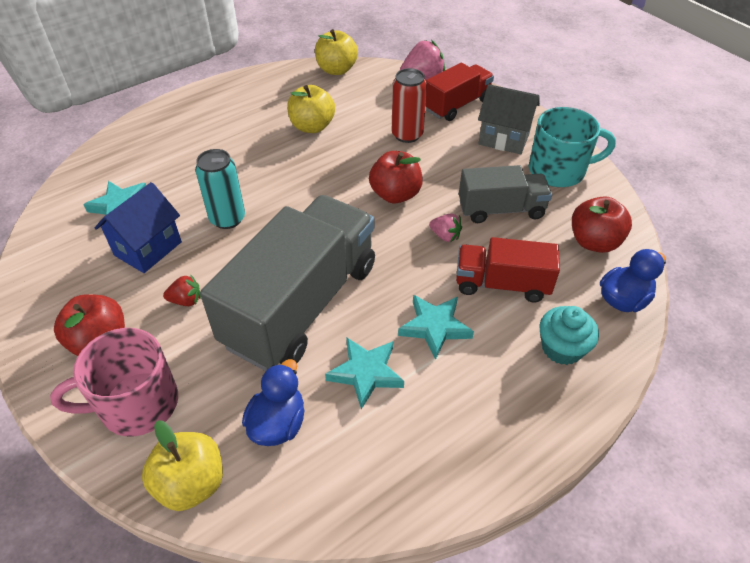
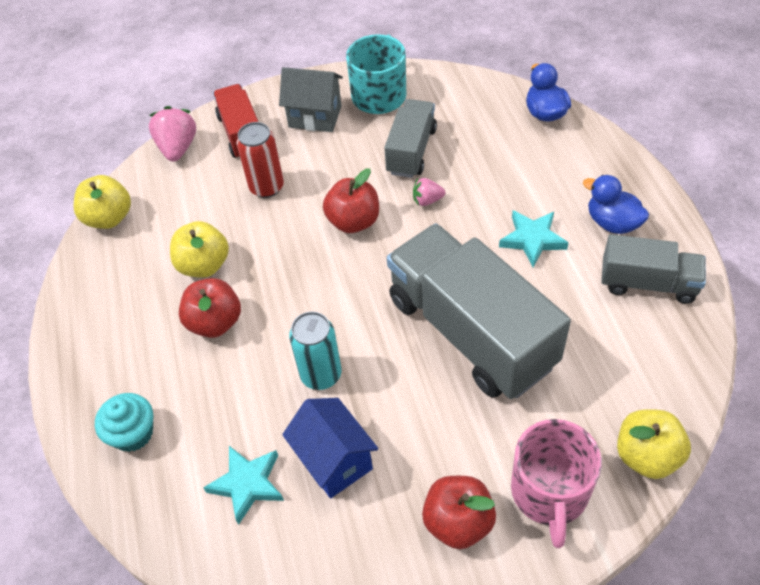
camera: 65 degrees left, 5 degrees up
red strawberry [163,274,201,306] -> none
blue duck [242,359,305,446] -> blue duck moved to [583,175,649,234]
turquoise star [325,337,404,409] -> none
pink strawberry [429,214,462,242] -> pink strawberry turned 150 degrees counterclockwise [413,178,445,206]
red truck [456,237,560,302] -> none
grey house [478,84,540,154] -> grey house turned 60 degrees clockwise [279,67,343,132]
turquoise cupcake [540,306,599,365] -> turquoise cupcake moved to [95,393,153,452]
red apple [572,196,632,253] -> red apple moved to [179,278,241,338]
none -> grey truck [601,234,706,304]

